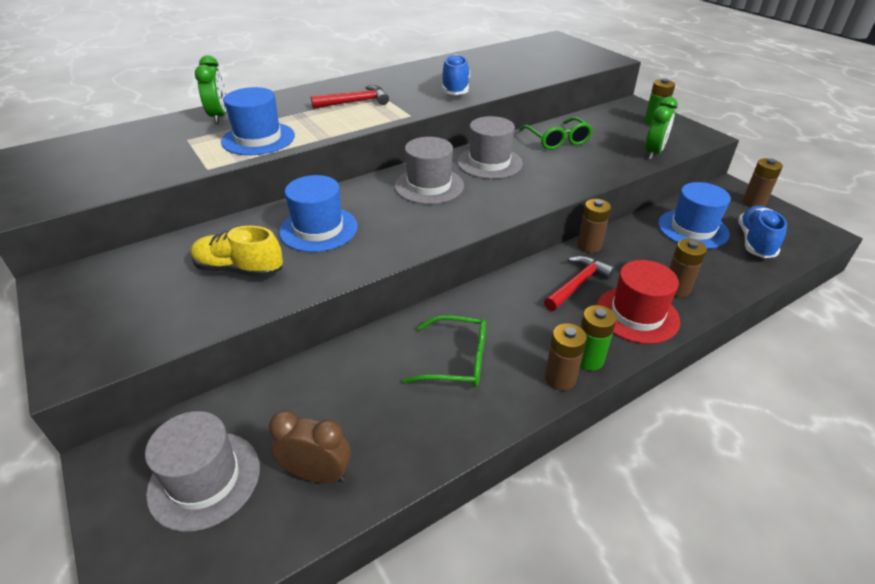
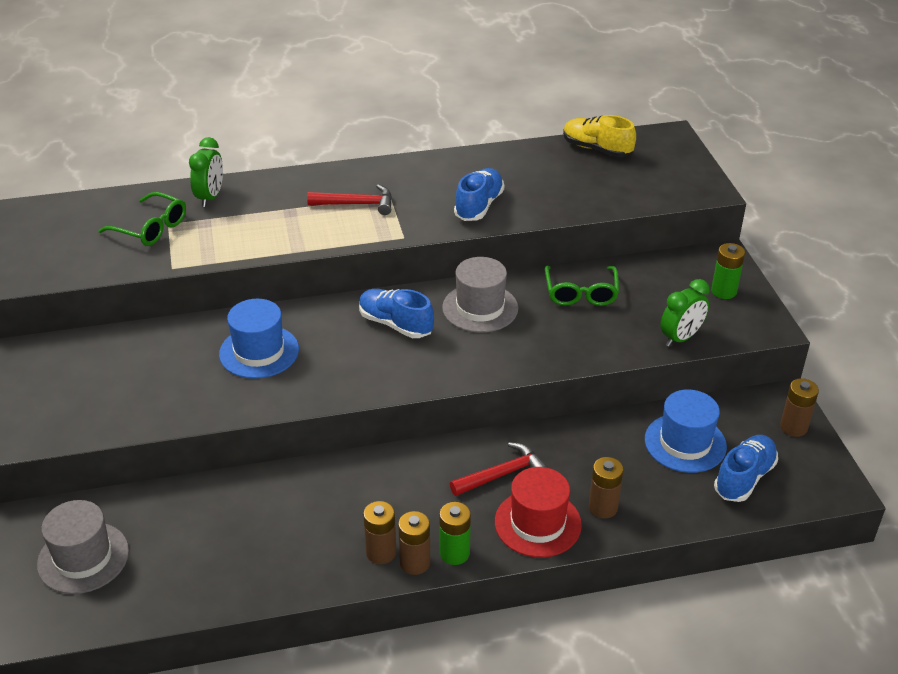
camera: 20 degrees right, 0 degrees up
yellow shoe [191,226,283,278] -> yellow shoe moved to [563,115,636,157]
blue hat [221,87,295,155] -> none
brown clock [269,411,351,483] -> none
grey hat [394,137,464,204] -> blue shoe [359,289,434,338]
green glasses [402,315,486,387] -> green glasses moved to [98,192,186,246]
brown battery [577,199,611,253] -> brown battery moved to [363,501,396,564]

